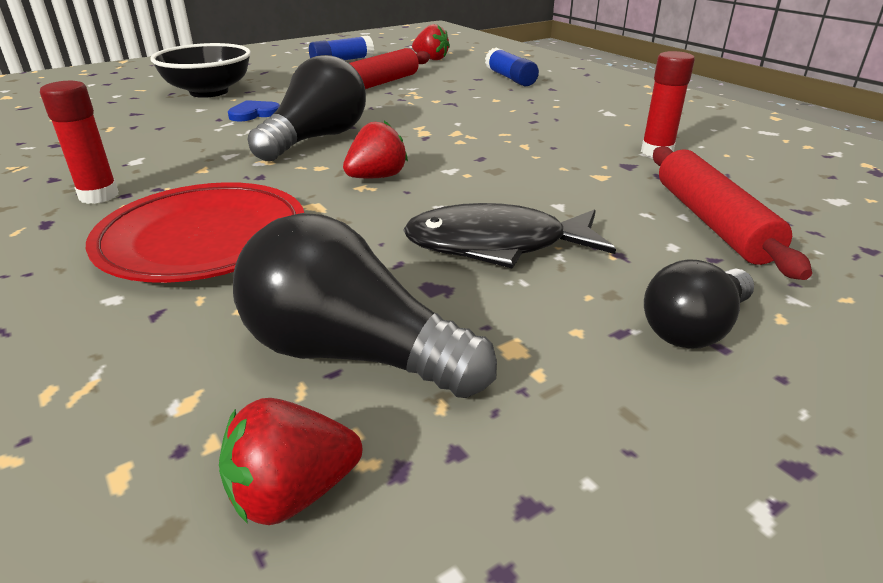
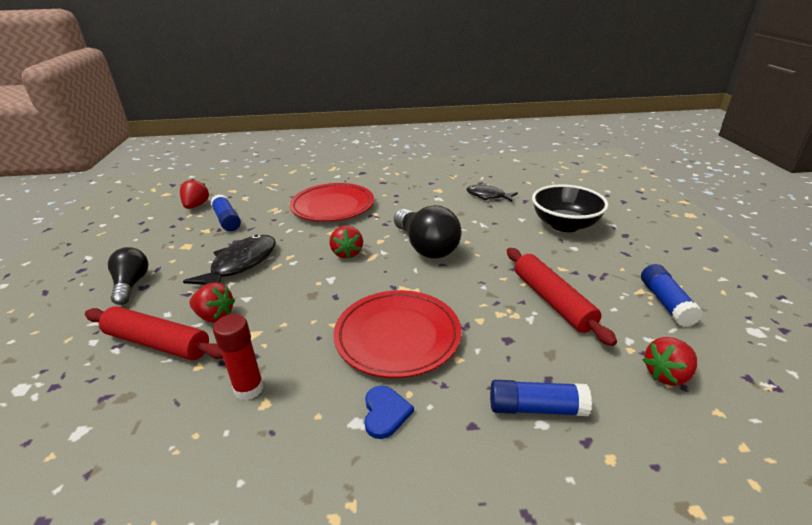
camera: 120 degrees right, 0 degrees up
red glue stick [40,81,119,204] -> none
blue heart [228,100,280,121] -> blue heart moved to [365,386,414,439]
black light bulb [233,213,497,398] -> blue glue stick [210,194,241,231]
none -> red strawberry [189,282,235,323]
none -> red plate [334,290,462,378]
none -> black fish [466,185,518,202]

